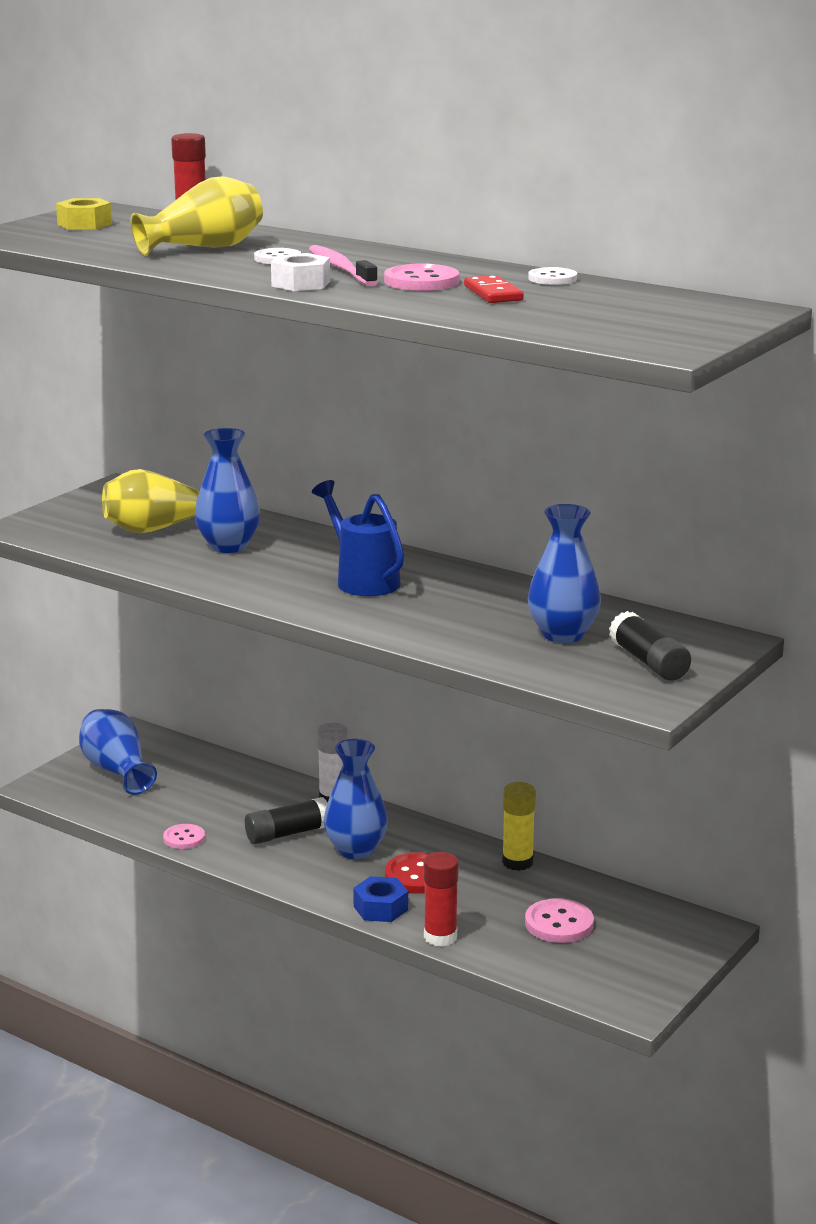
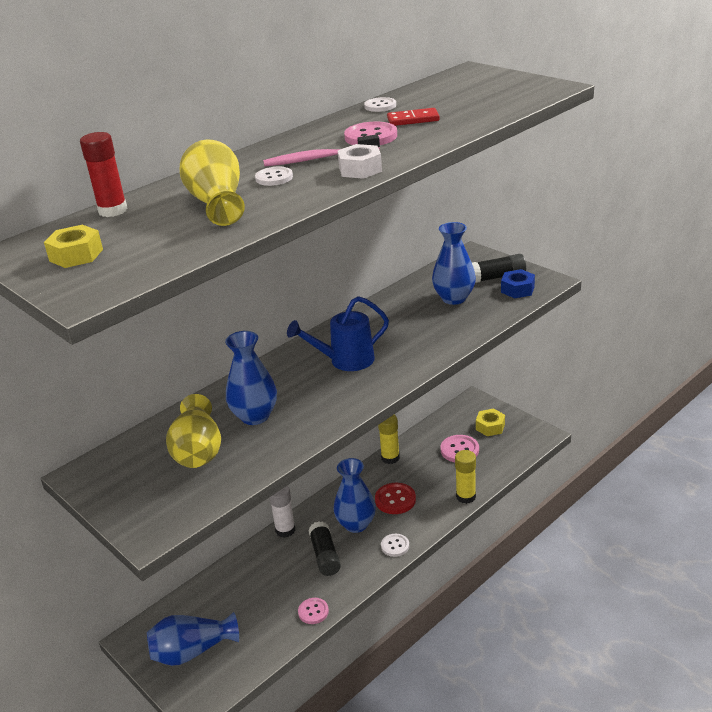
camera: 75 degrees left, 10 degrees up
blue nut [353,876,408,922] -> blue nut moved to [501,269,535,298]
red glue stick [424,852,459,947] -> yellow glue stick [455,450,476,504]
none -> white button [381,534,409,557]
none -> yellow nut [476,409,505,436]

